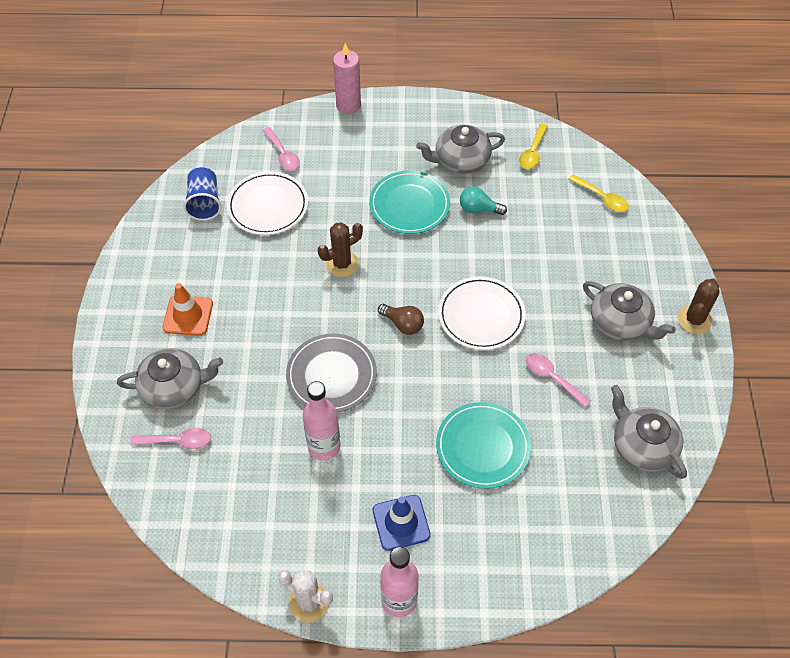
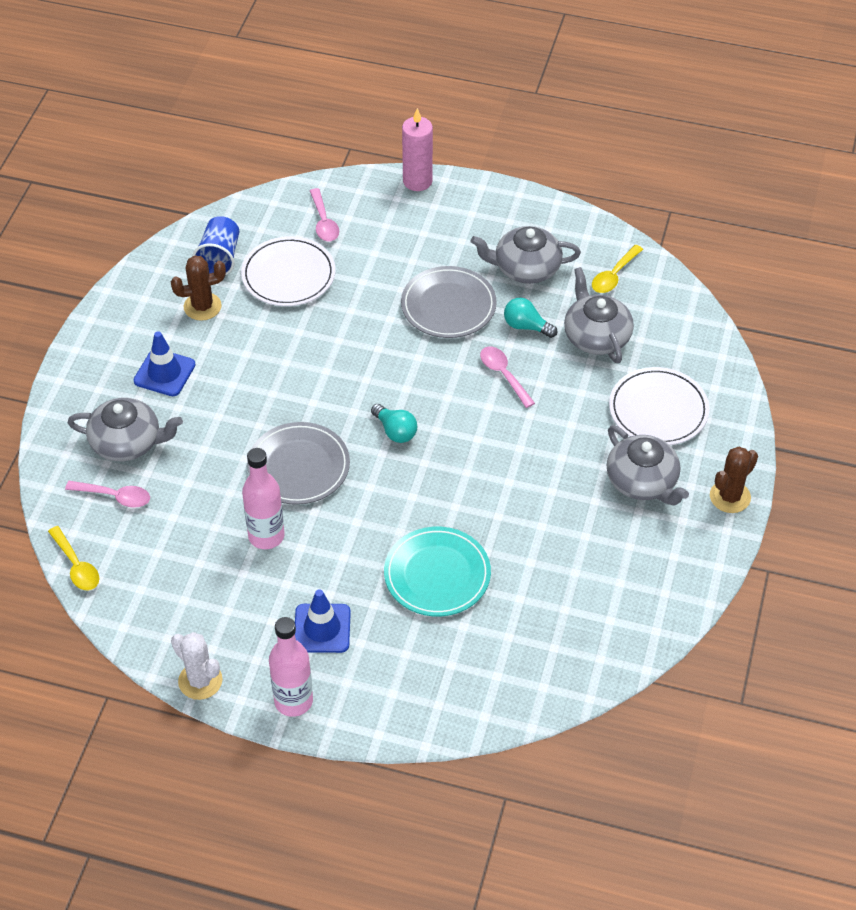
camera: 15 degrees right, 5 degrees down
orange traffic cone [163,283,213,336] -> blue traffic cone [133,331,196,396]
brown cactus [318,222,363,277] -> brown cactus moved to [171,255,226,321]
turquoise plate [369,170,450,234] -> grey plate [401,266,497,338]
brown light bulb [378,304,424,335] -> turquoise light bulb [371,404,417,443]
white plate [438,276,526,350] -> white plate moved to [609,367,710,445]
pink spoon [526,353,591,407] -> pink spoon moved to [480,346,535,408]
yellow spoon [568,174,629,212] -> yellow spoon moved to [48,526,99,590]
grey teapot [611,385,687,479] -> grey teapot moved to [564,267,634,363]

